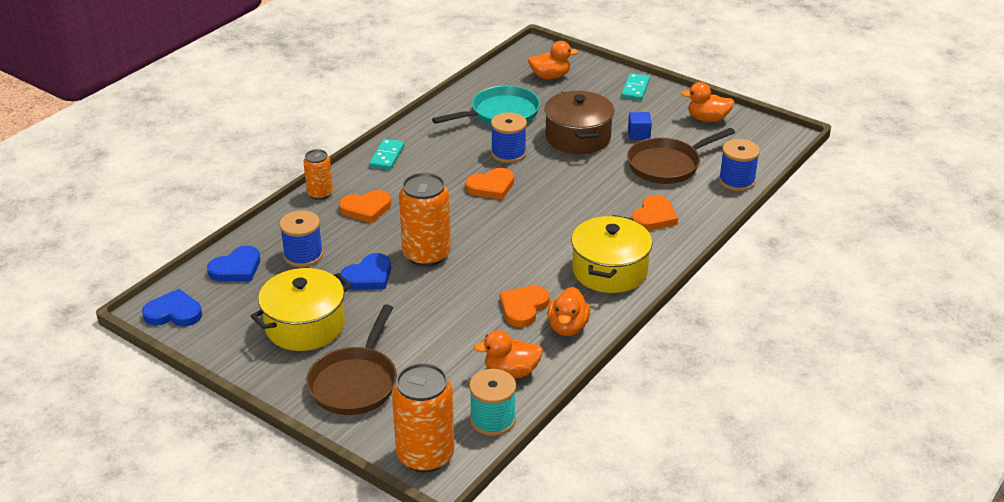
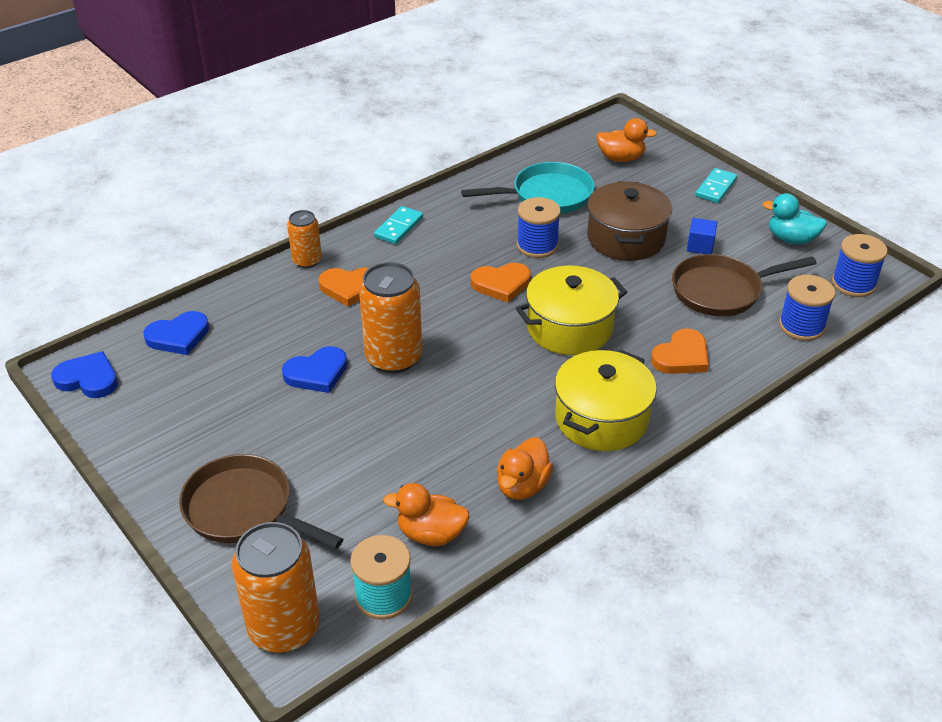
camera: 15 degrees right, 5 degrees up
yellow pot [251,268,352,351] -> yellow pot moved to [516,266,627,355]
blue spool [279,210,323,267] -> blue spool moved to [832,234,887,297]
brown pan [306,304,397,415] -> brown pan turned 90 degrees clockwise [179,454,343,549]
orange heart [500,285,550,327] -> none
orange duck [681,82,734,122] -> turquoise duck [762,193,827,245]

